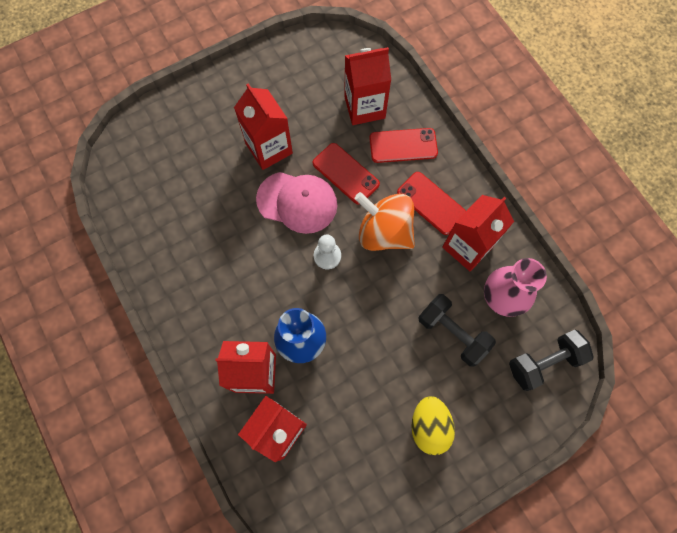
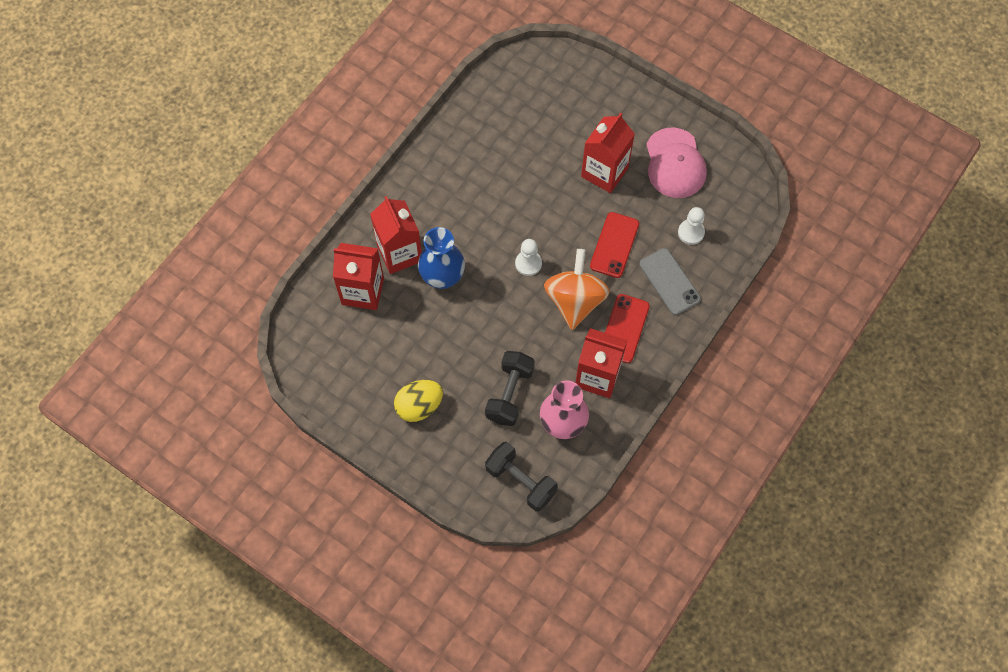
camera: 65 degrees right, 5 degrees down
pink cap [256,172,337,234] -> pink cap moved to [646,128,707,198]
red carton [344,47,391,125] -> white pawn [678,207,705,245]
red phone [369,128,438,163] -> grey phone [639,248,701,315]

